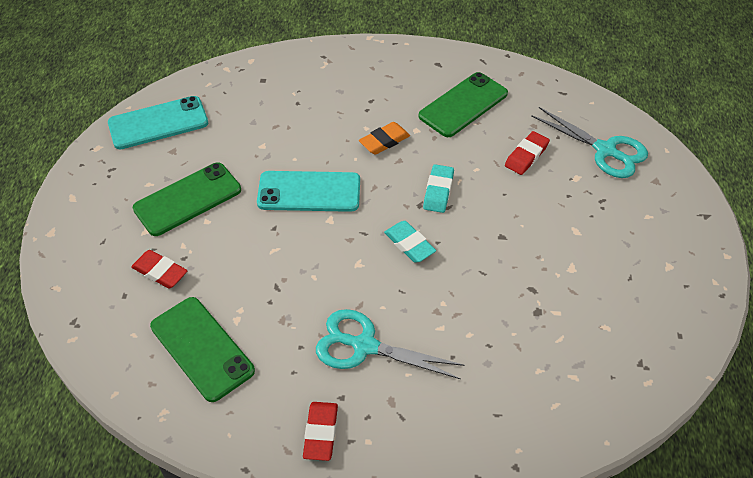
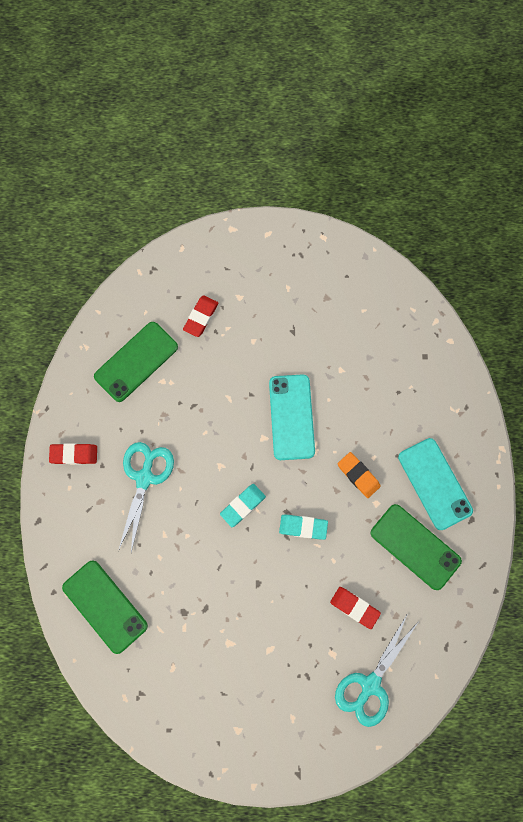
camera: 85 degrees right, 25 degrees up
turquoise phone [108,96,208,149] -> turquoise phone moved to [398,438,473,530]
green phone [133,162,241,236] -> green phone moved to [62,560,148,654]

